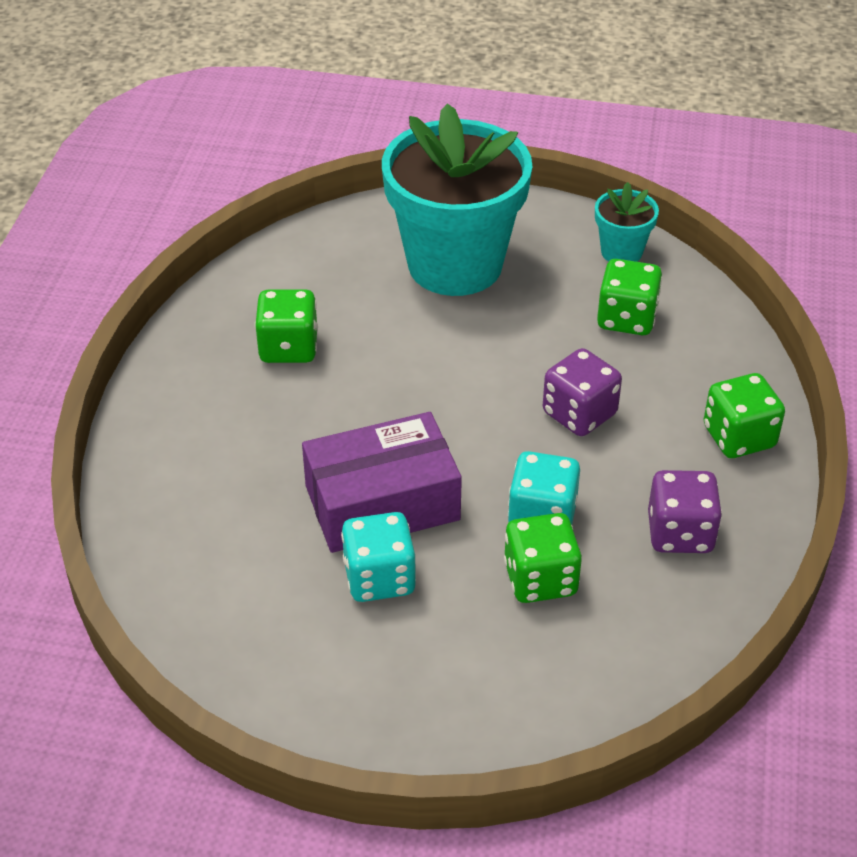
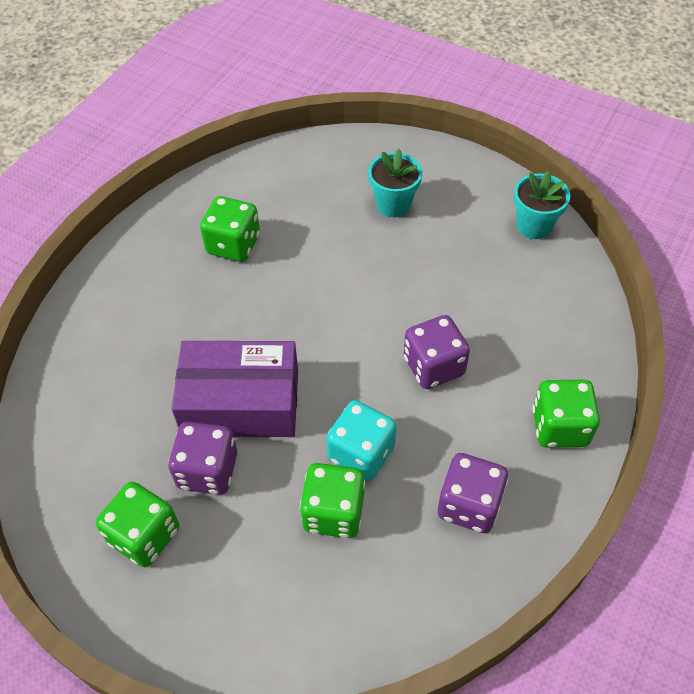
camera: 20 degrees right, 10 degrees up
turquoise dice [341,512,416,602] -> purple dice [168,422,237,495]
turquoise flower pot [382,103,533,296] -> turquoise flower pot [368,149,422,217], size x0.44
green dice [597,259,662,335] -> green dice moved to [96,482,179,567]

